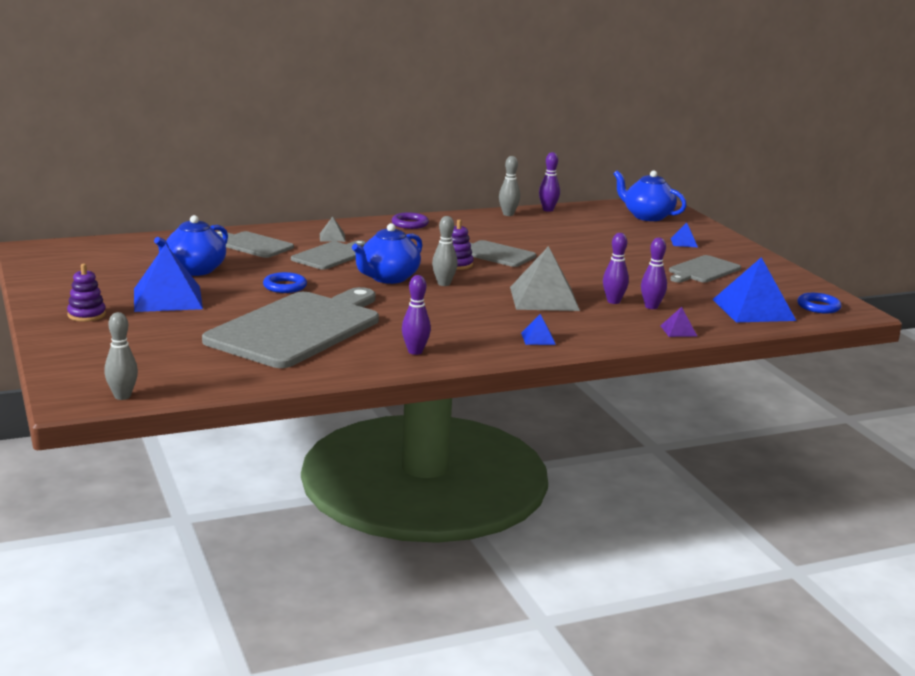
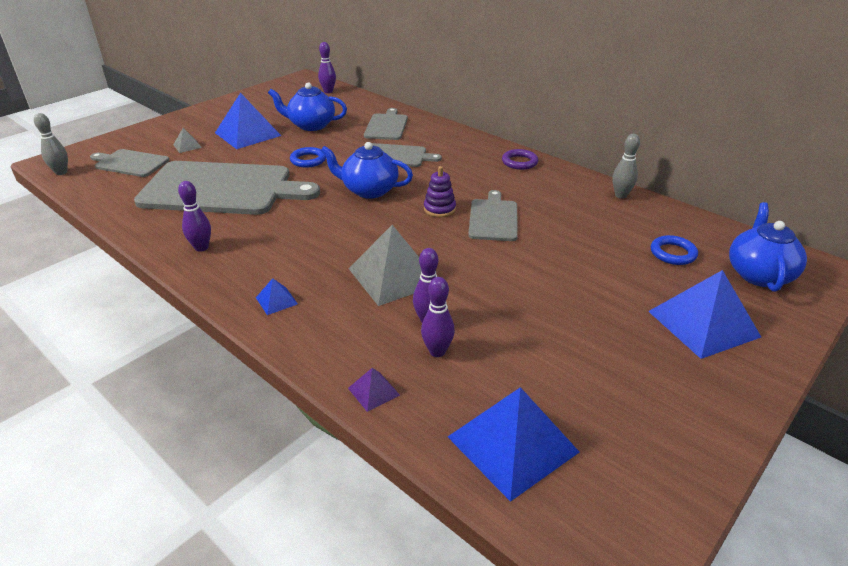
camera: 65 degrees right, 15 degrees up
purple stacking toy [67,264,106,322] -> none
grey pyramid [320,216,345,242] -> grey pyramid moved to [173,128,202,153]
grey bowling pin [432,216,458,286] -> none
purple bowling pin [539,152,560,212] -> purple bowling pin moved to [318,42,336,93]
grey cutting board [669,255,741,283] -> grey cutting board moved to [90,149,169,177]
blue pyramid [671,222,698,247] -> blue pyramid [648,270,761,359], size x2.24
blue ring [797,293,841,314] -> blue ring moved to [651,235,698,265]

